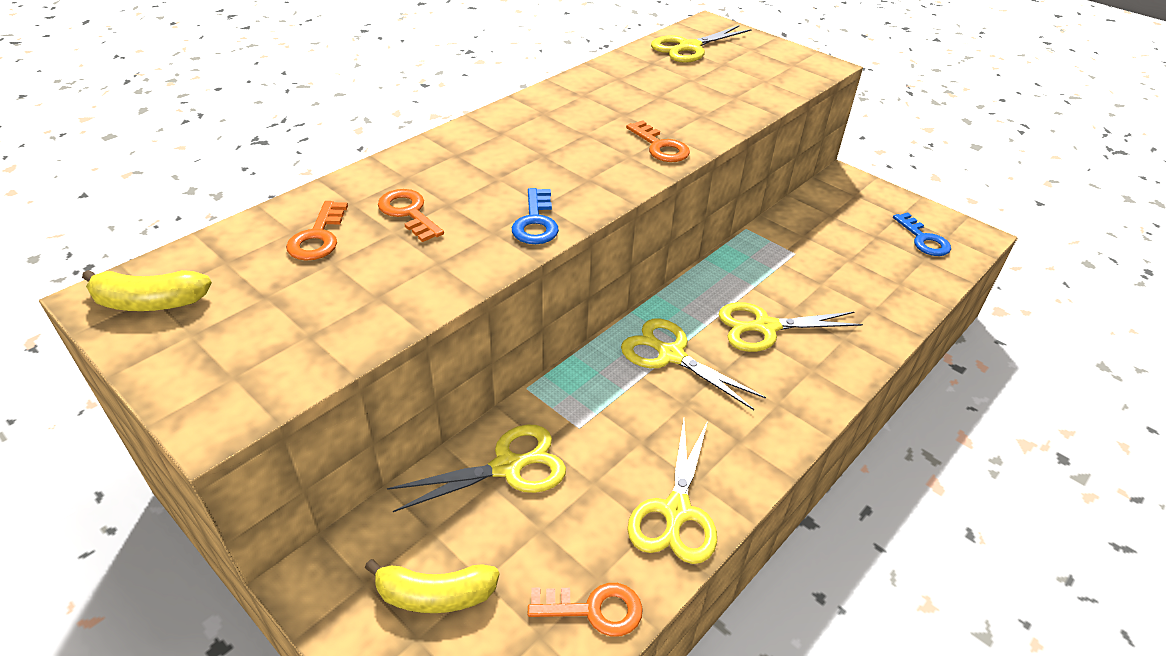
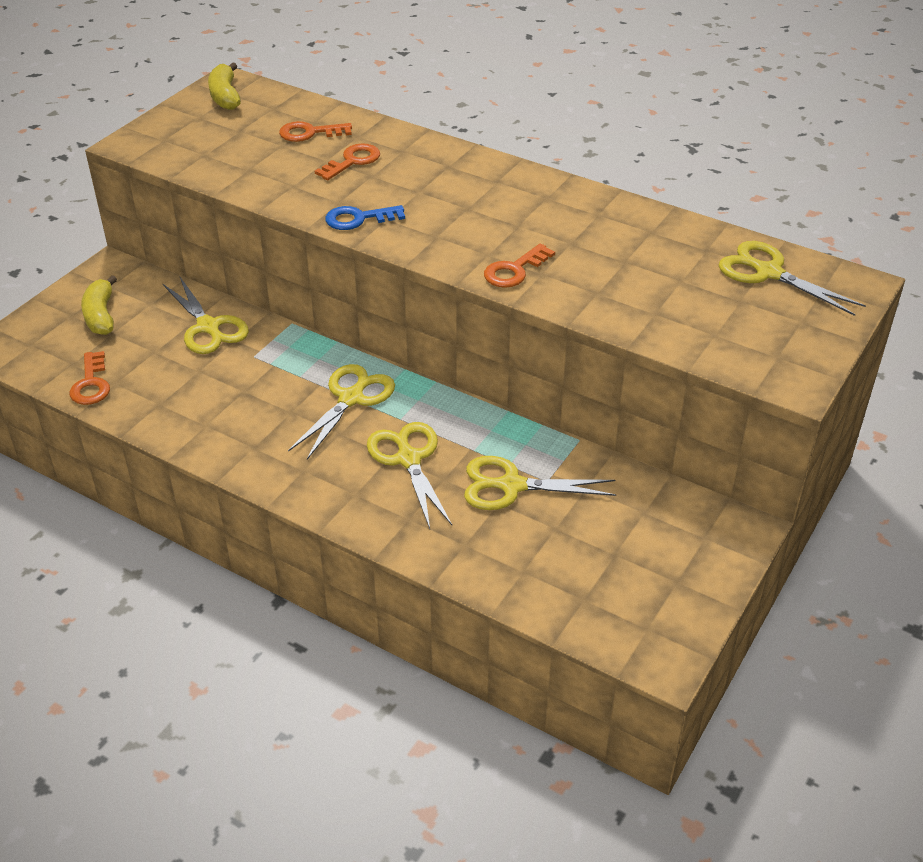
camera: 80 degrees right, 0 degrees up
yellow scissors [627,419,717,564] -> yellow scissors moved to [464,456,616,510]
blue key [893,212,951,256] -> none

